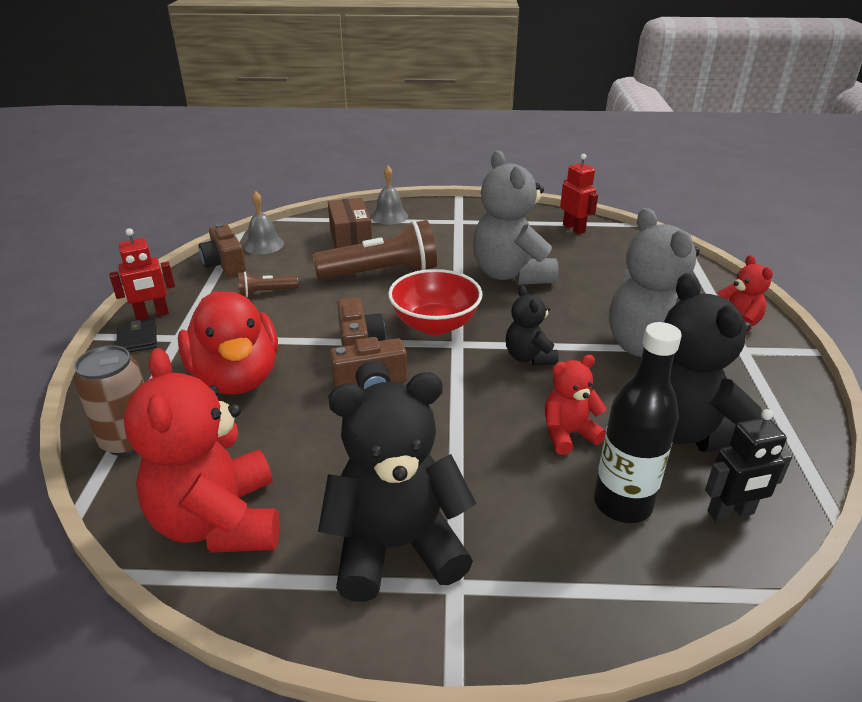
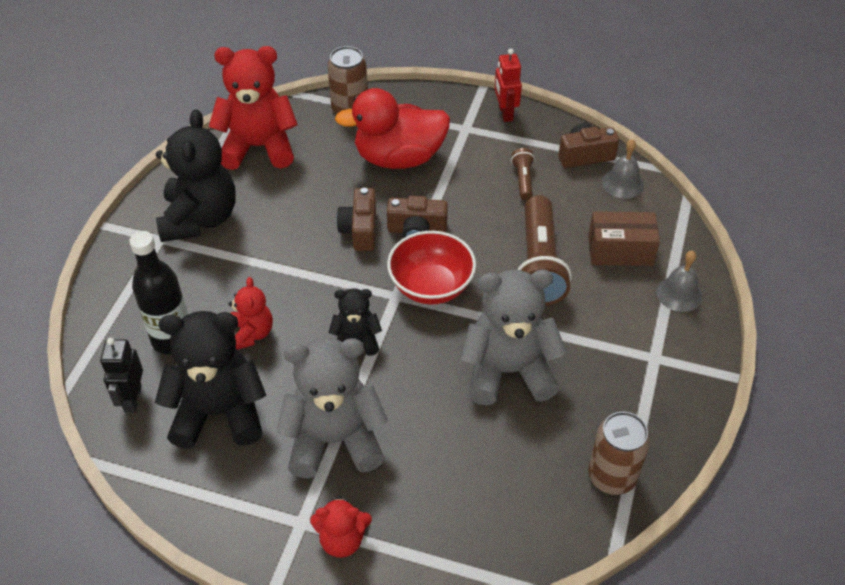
camera: 105 degrees right, 15 degrees up
black wallet [116,320,157,353] -> none
red robot [560,154,598,234] -> brown can [588,411,650,495]

